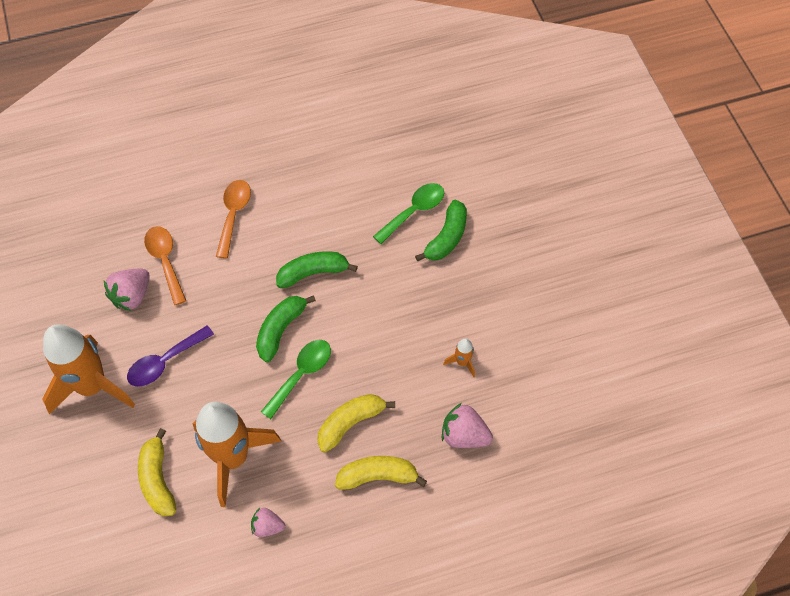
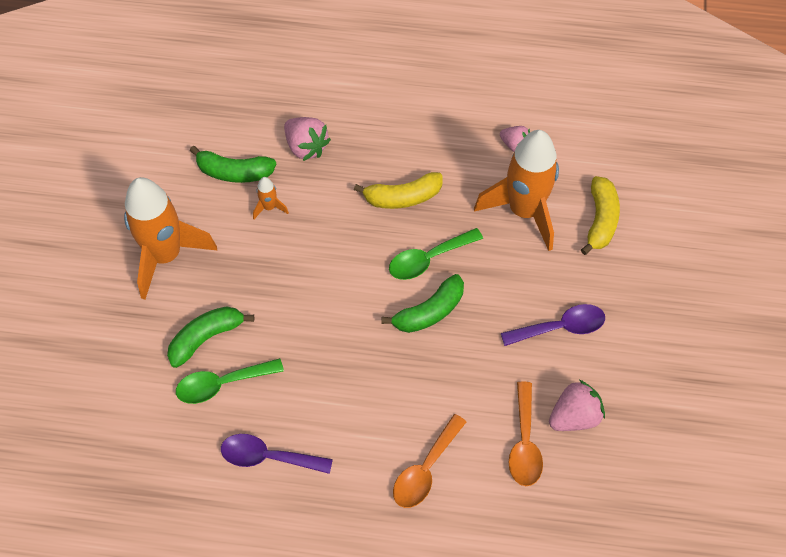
camera: 155 degrees left, 0 degrees up
orange rocket [42,324,135,414] -> orange rocket moved to [124,177,217,300]
green banana [276,251,358,288] -> green banana moved to [190,146,276,183]
yellow banana [335,456,427,490] -> none
none -> purple spoon [221,434,333,474]

